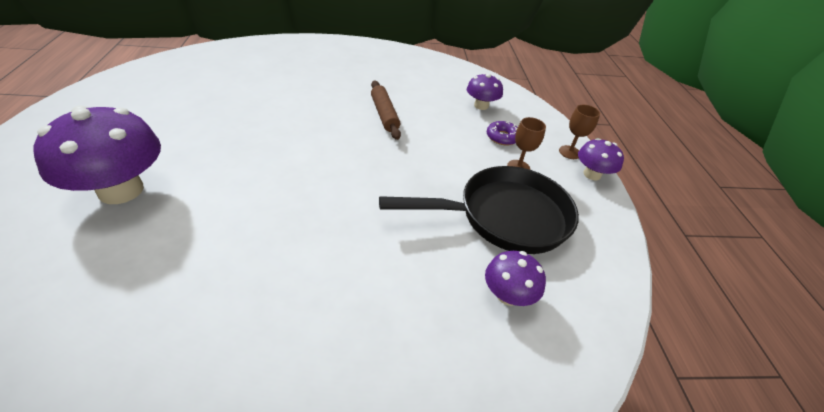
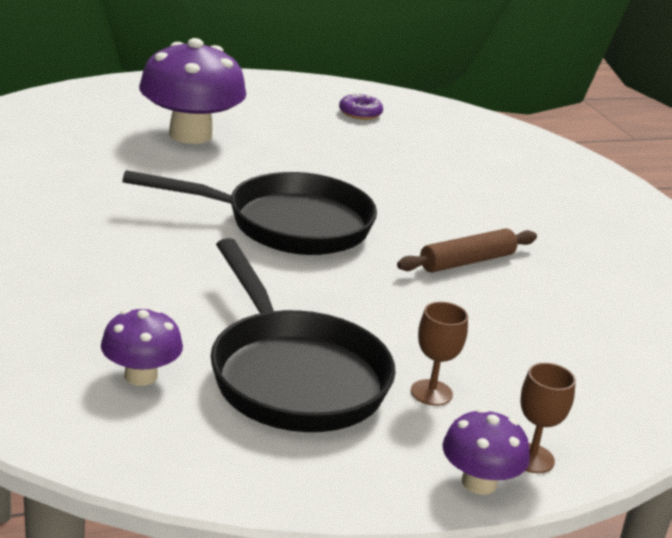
camera: 75 degrees right, 15 degrees down
purple mushroom [467,73,503,110] -> none
purple donut [487,121,518,145] -> purple donut moved to [339,93,383,120]
none -> black pan [123,170,377,255]

